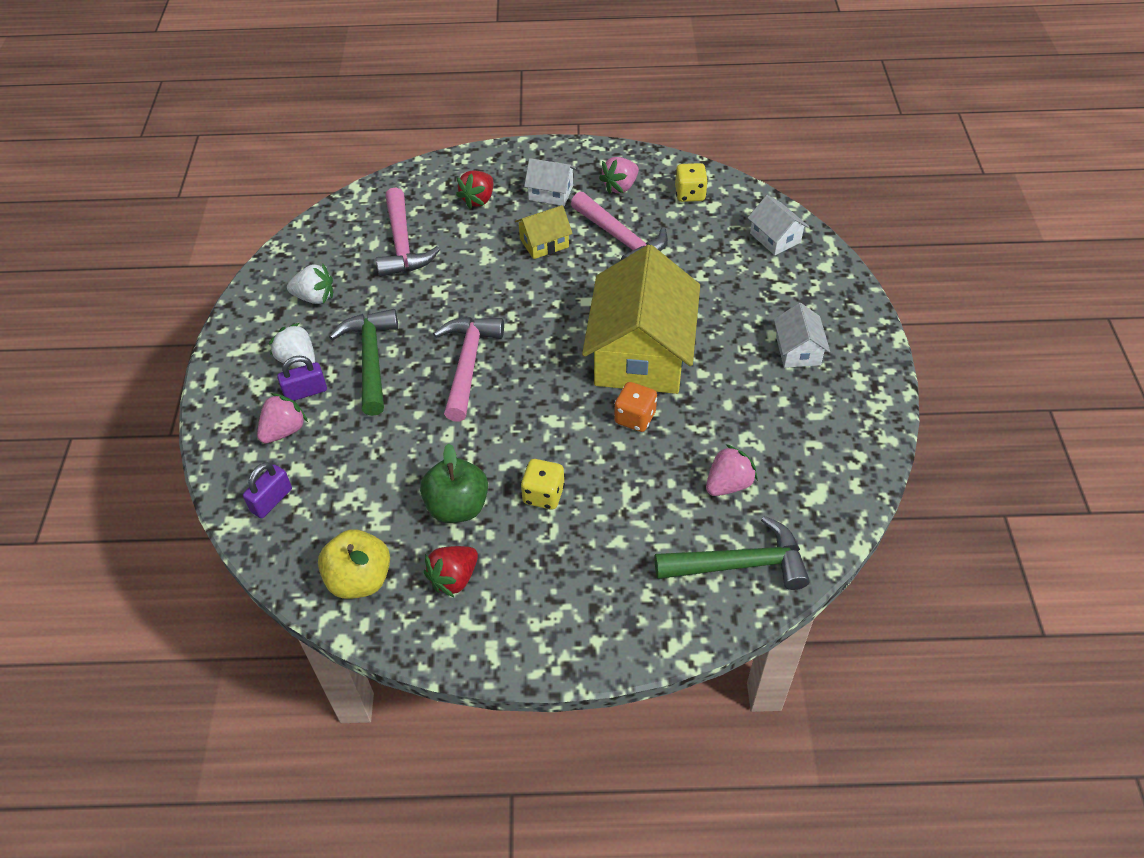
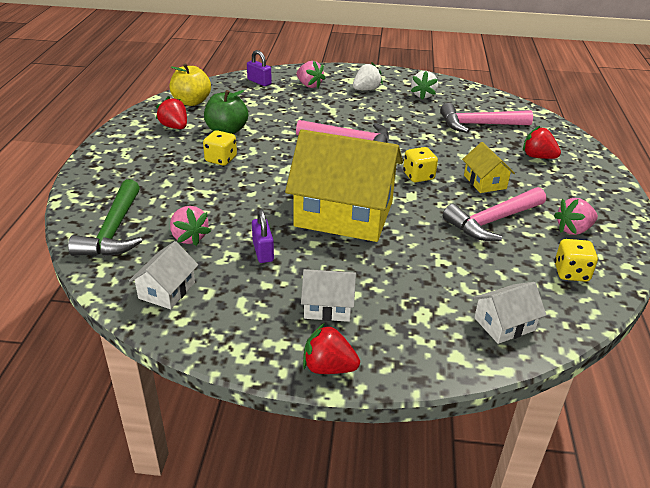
camera: 95 degrees right, 15 degrees down
purple padlock [277,356,327,401] -> purple padlock moved to [252,209,274,263]
green hammer [329,309,398,416] -> none
white house [524,158,576,206] -> white house moved to [129,241,198,309]
pink strawberry [599,157,639,194] -> pink strawberry turned 75 degrees counterclockwise [554,198,598,235]
orange dice [614,382,657,432] -> none
none -> red strawberry [303,323,360,374]
none -> yellow dice [403,147,438,182]

